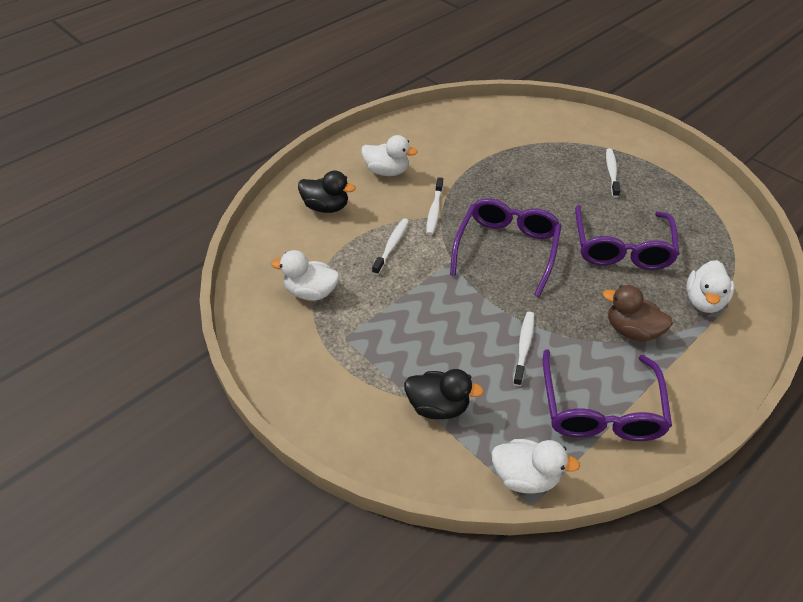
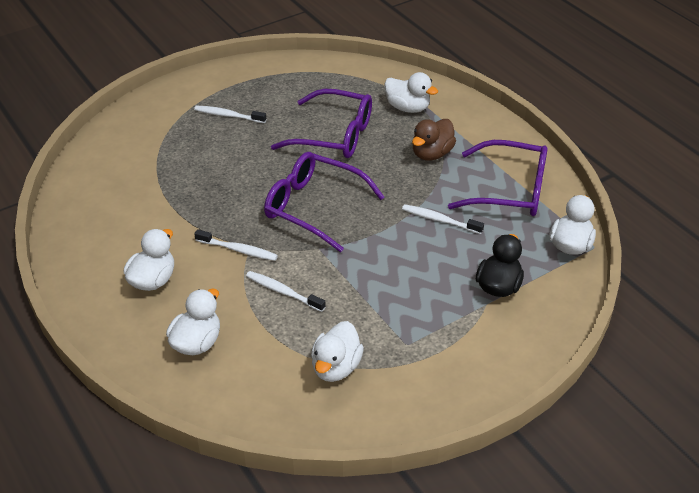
camera: 80 degrees left, 5 degrees down
black duck [298,170,356,213] -> white duck [166,289,220,355]

